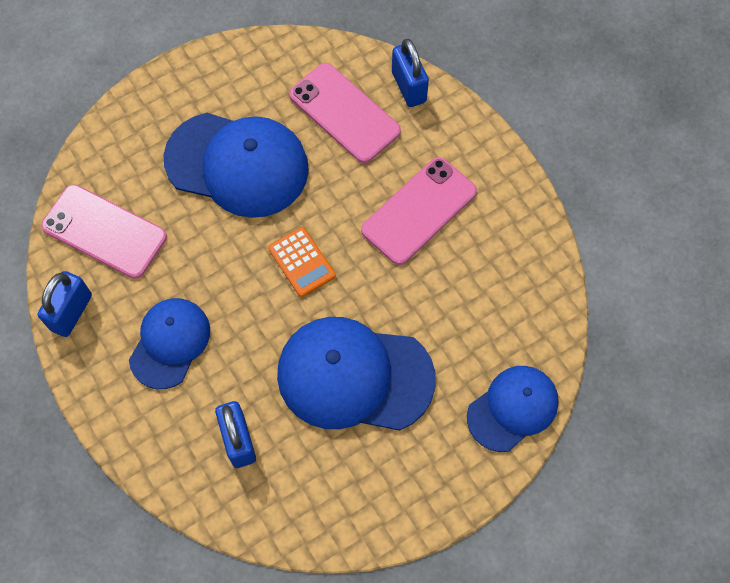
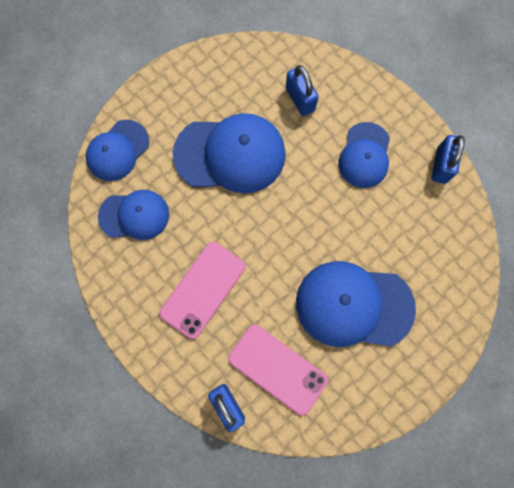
camera: 170 degrees right, 10 degrees up
pink phone [41,184,167,279] -> none
orange calculator [268,227,336,297] -> none
none -> blue cap [98,190,169,240]

